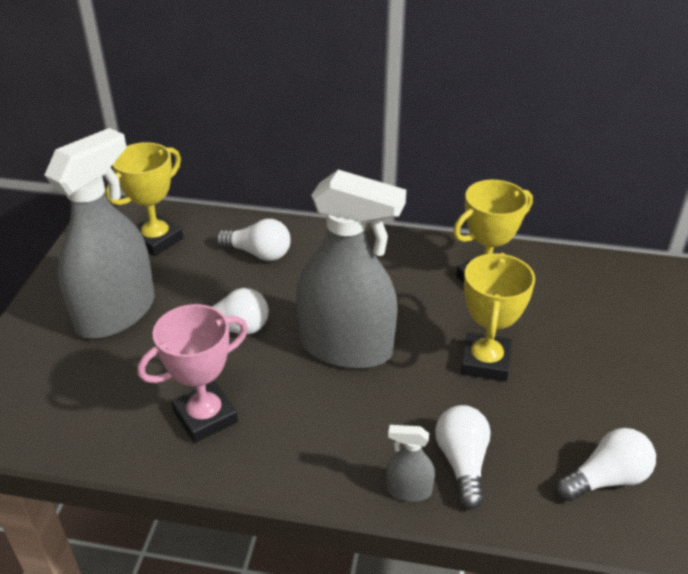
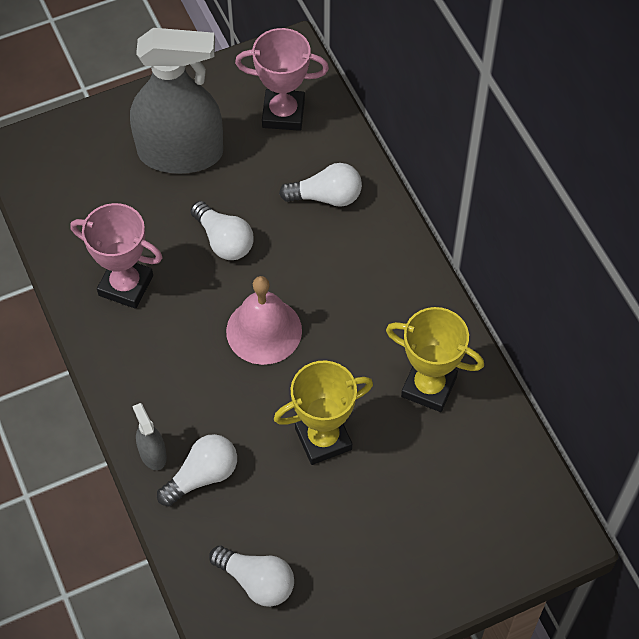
camera: 55 degrees right, 20 degrees up
yellow trophy [106,142,183,256] -> pink trophy [235,28,329,131]
white light bulb [216,219,291,261] -> white light bulb turned 75 degrees counterclockwise [279,163,362,207]
grey spray bottle [296,170,406,369] -> pink bell [226,276,302,365]

